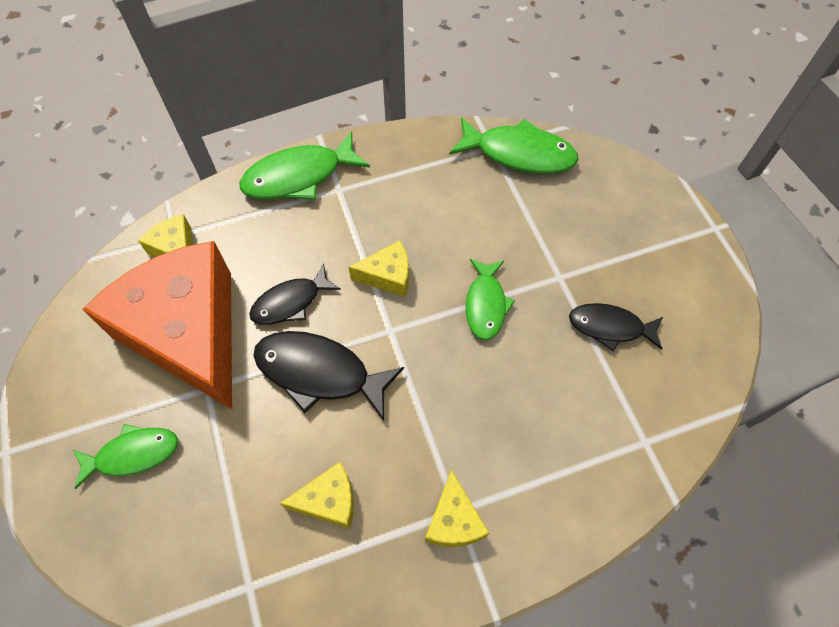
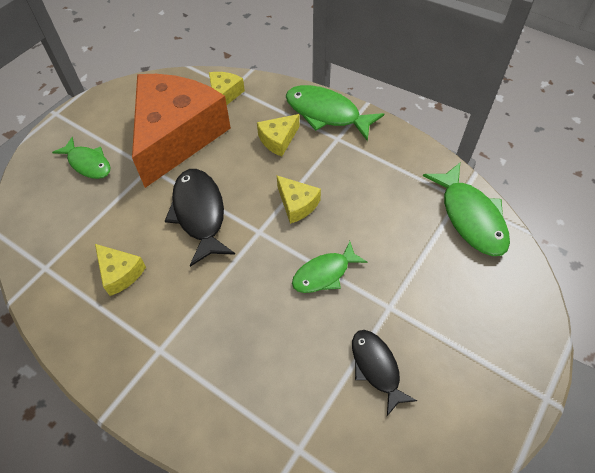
camera: 55 degrees right, 5 degrees down
black fish [249,264,341,325] -> none
yellow cheese [425,470,489,547] -> yellow cheese moved to [257,114,300,157]

